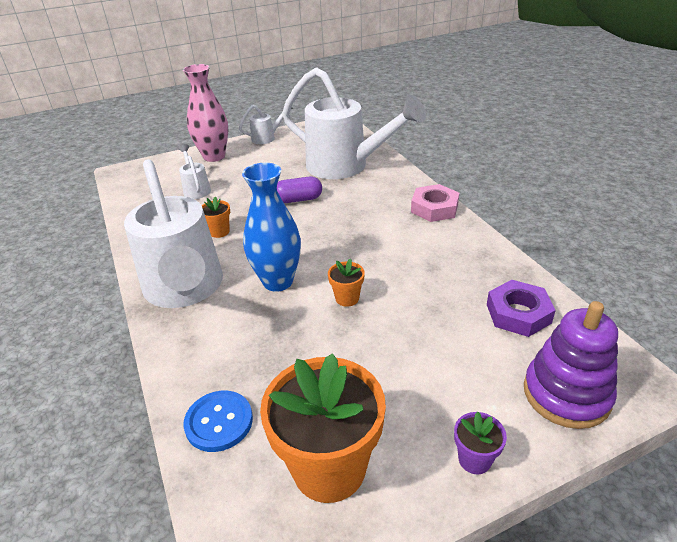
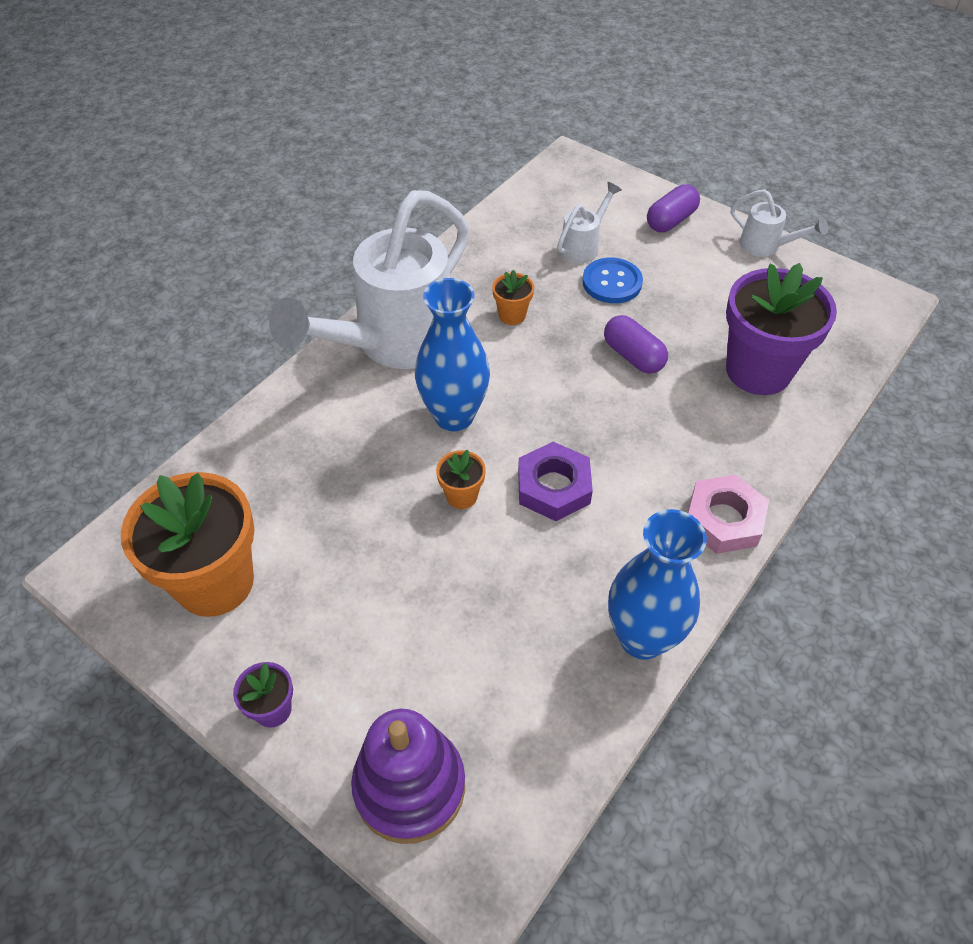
camera: 60 degrees right, 15 degrees up
pink vase [183,64,228,162] -> purple capsule [647,184,700,232]
blue button [183,391,253,452] -> blue button moved to [582,258,643,303]
white watering can [282,67,426,179] -> purple flower pot [726,263,837,395]
purple nut [487,280,556,337] -> purple nut moved to [518,442,593,521]
none -> blue vase [608,509,707,660]

